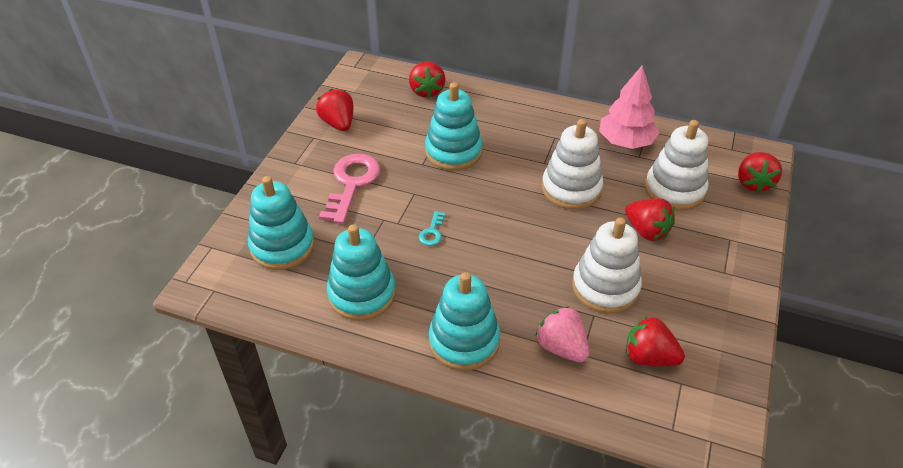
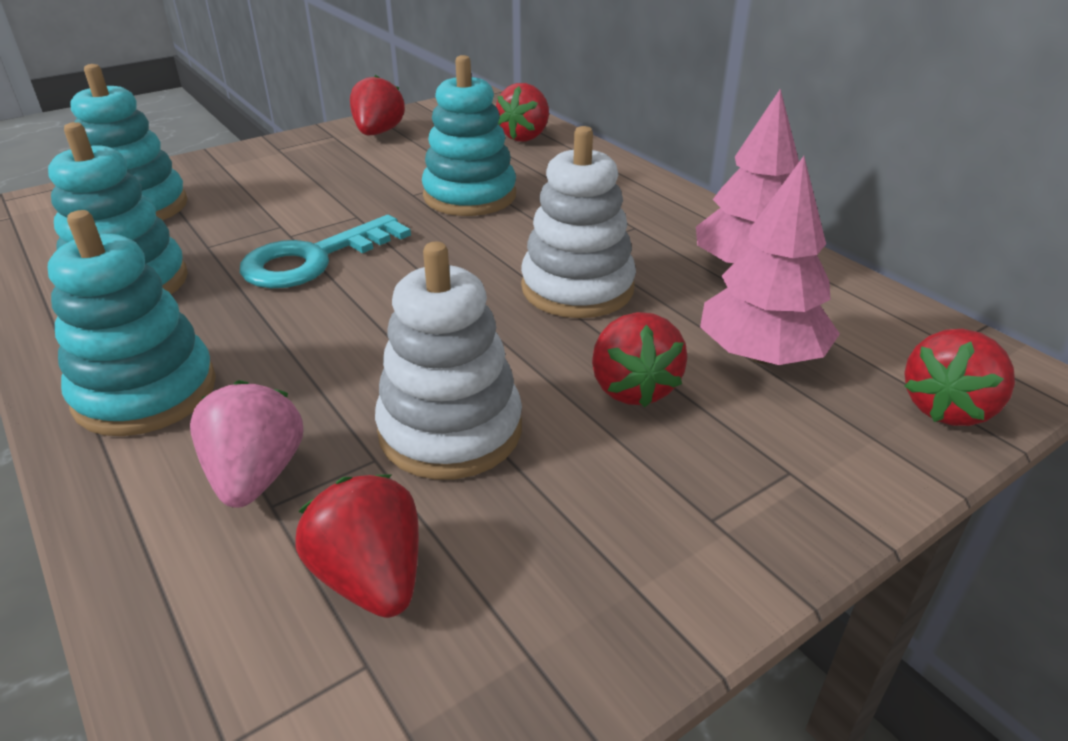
camera: 35 degrees right, 10 degrees down
pink key [319,154,380,224] -> none
turquoise key [419,211,446,246] -> turquoise key [240,215,411,288], size x2.20
white stacking toy [645,120,709,211] -> pink tree [700,156,840,365]

